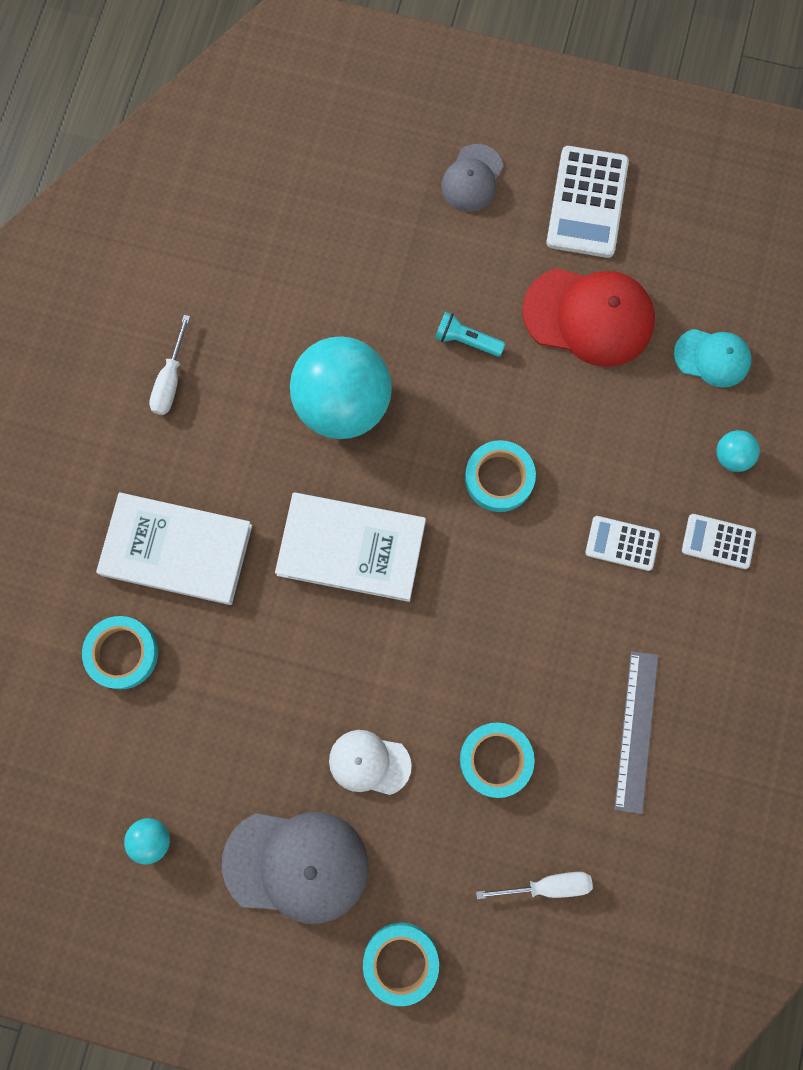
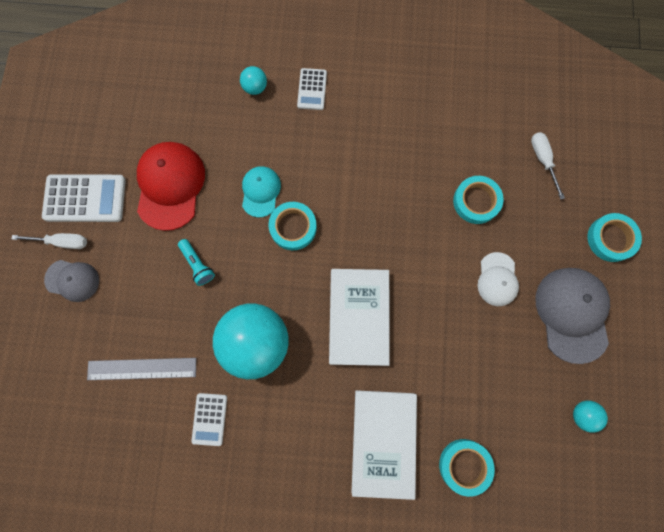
camera: 100 degrees left, 0 degrees up
white screwdriver [149,315,190,415] -> white screwdriver moved to [11,233,87,249]
turquoise flashlight [435,312,505,357] -> turquoise flashlight turned 45 degrees counterclockwise [178,239,215,286]
white calculator [585,516,660,571] -> white calculator moved to [191,393,227,446]
grey ruler [614,651,658,814] -> grey ruler moved to [87,358,196,380]
turquoise cap [674,329,752,388] -> turquoise cap moved to [242,166,281,217]

